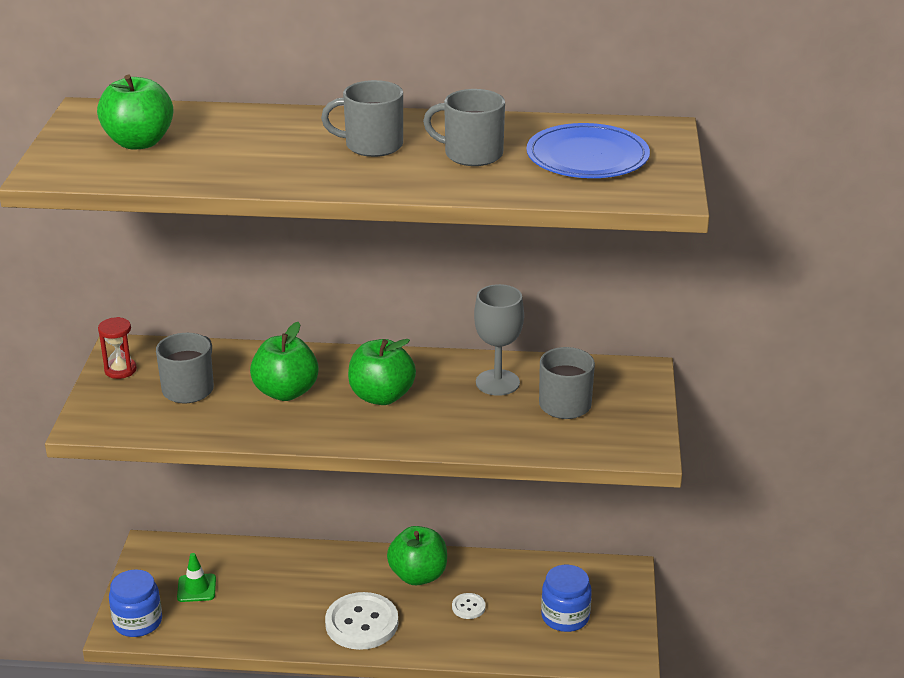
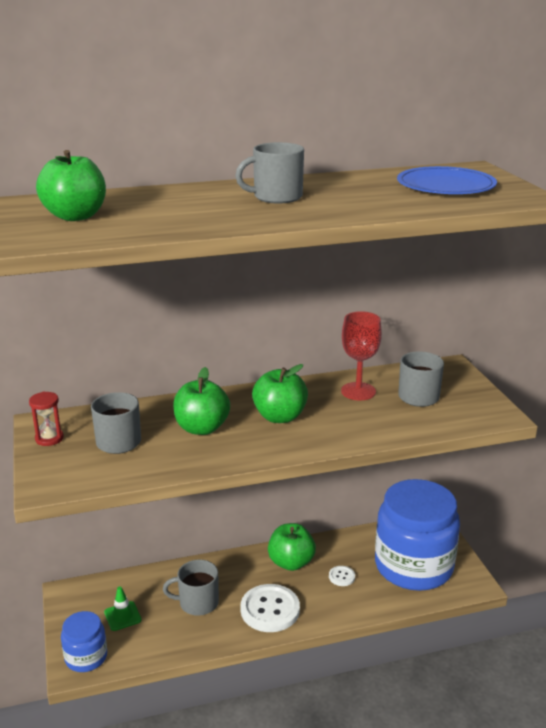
camera: 20 degrees left, 5 degrees down
grey mug [423,89,505,166] -> grey mug moved to [163,560,219,616]
grey goblet [474,284,524,396] -> red goblet [341,311,382,400]
blue jar [541,565,592,632] -> blue jar [375,479,460,591], size x2.12

